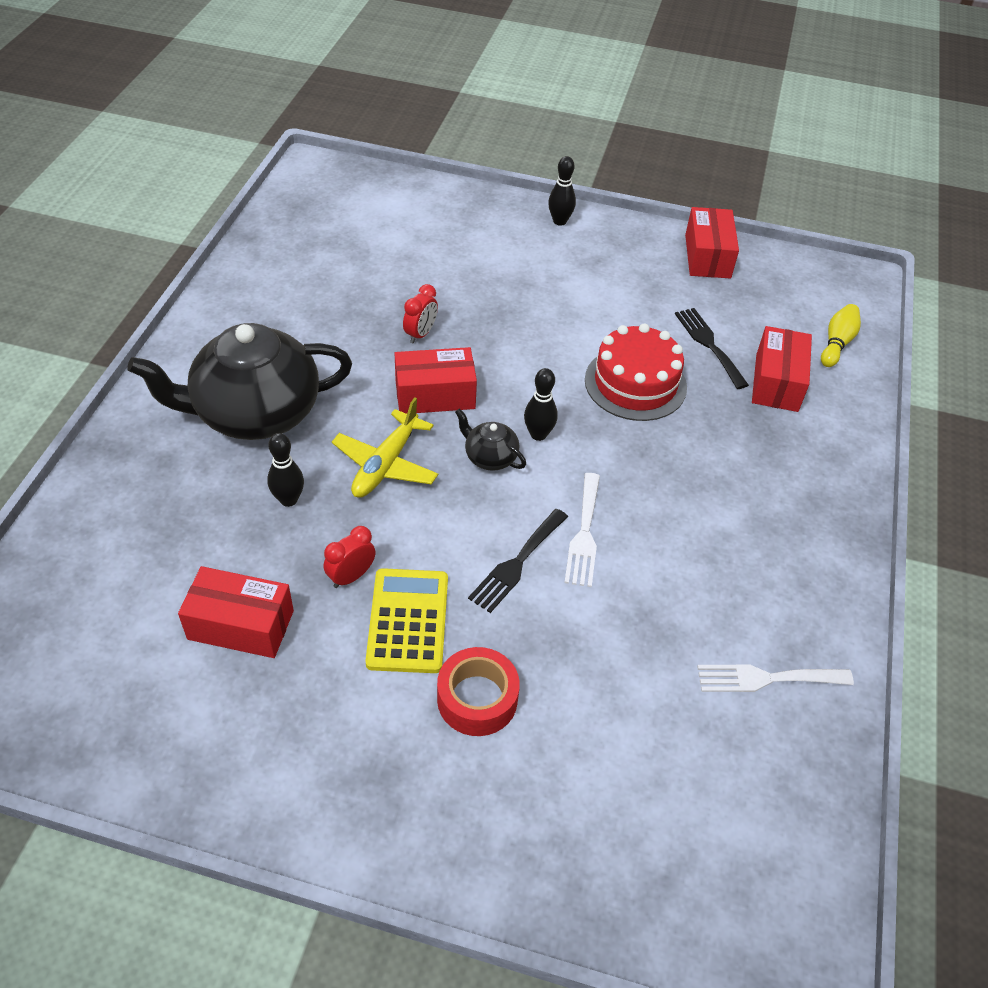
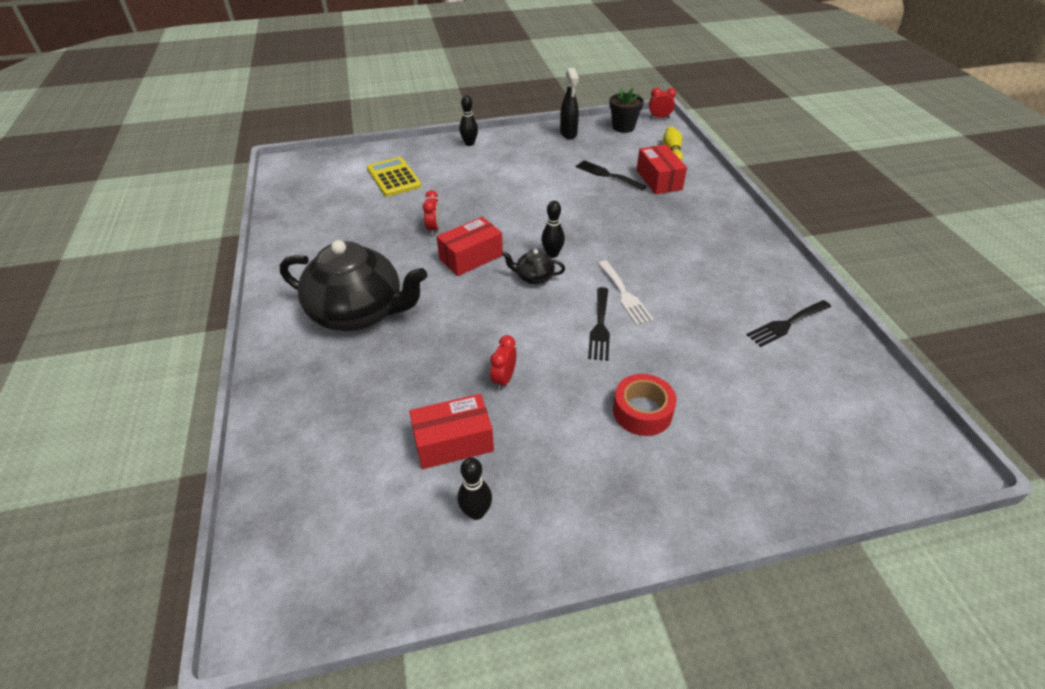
camera: 25 degrees left, 5 degrees down
black teapot [127,323,352,440] -> black teapot turned 120 degrees counterclockwise [280,240,427,331]
black bowling pin [267,433,304,507] -> black bowling pin moved to [458,458,492,520]
yellow plane [332,397,438,498] -> none
yellow calculator [365,568,448,673] -> yellow calculator moved to [367,157,421,196]
red cake [585,323,687,421] -> none
red box [685,207,739,279] -> black spray bottle [560,68,579,139]
white fork [697,664,854,692] -> black fork [747,300,831,347]
none -> black flower pot [609,88,644,133]
none -> red clock [649,88,676,118]

